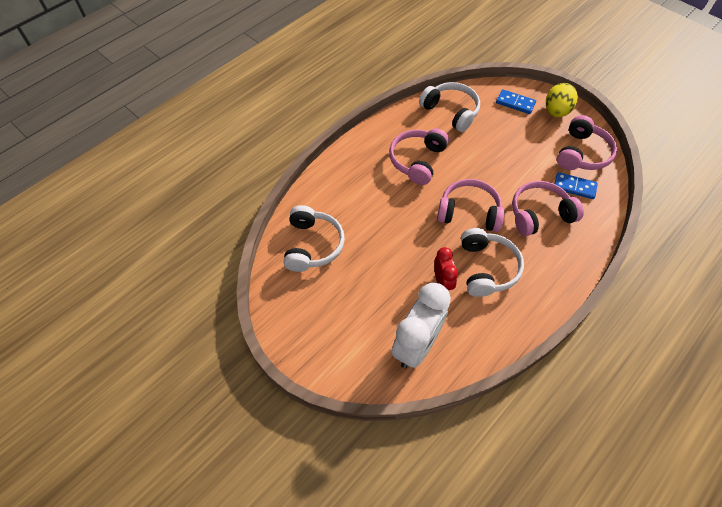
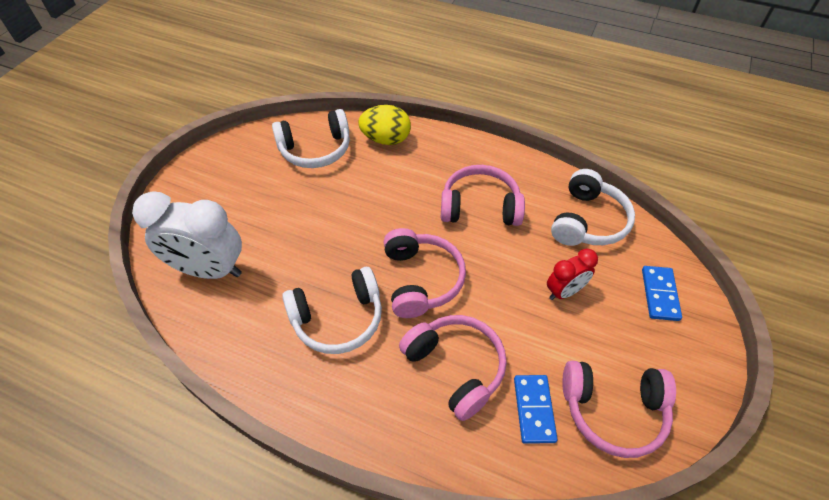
camera: 70 degrees right, 5 degrees down
red clock [434,247,458,290] -> red clock moved to [547,248,598,300]
yellow egg [546,83,578,117] -> yellow egg moved to [358,105,411,145]

